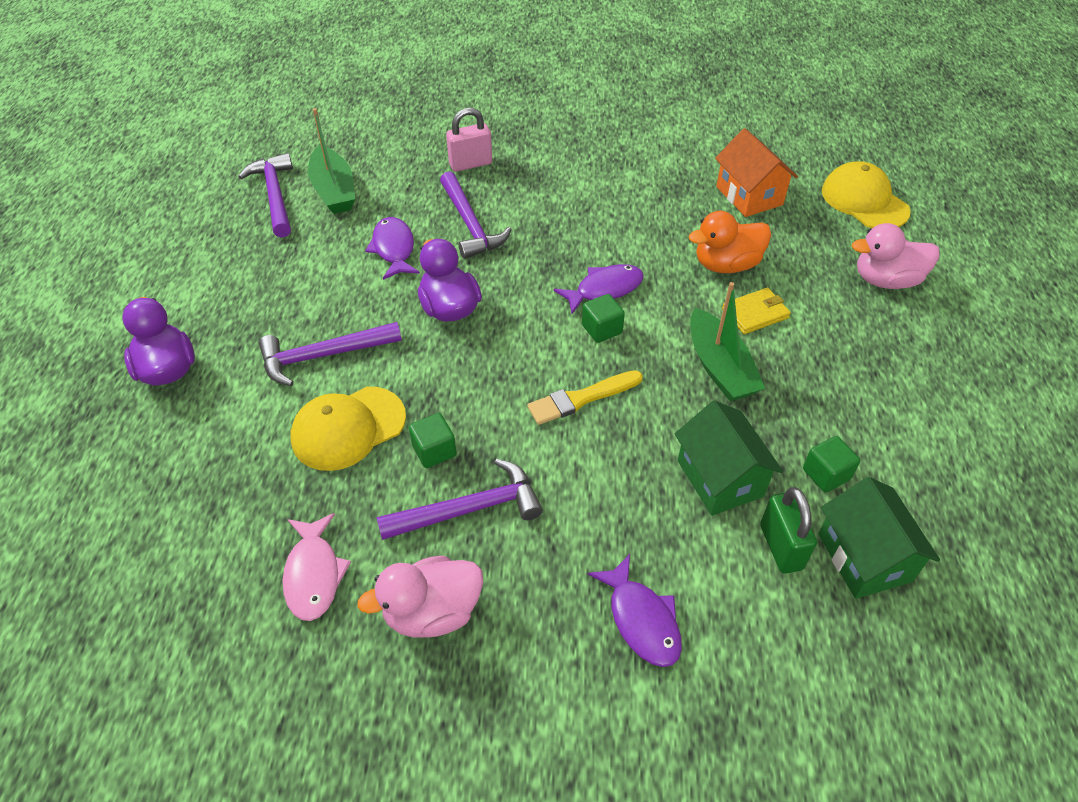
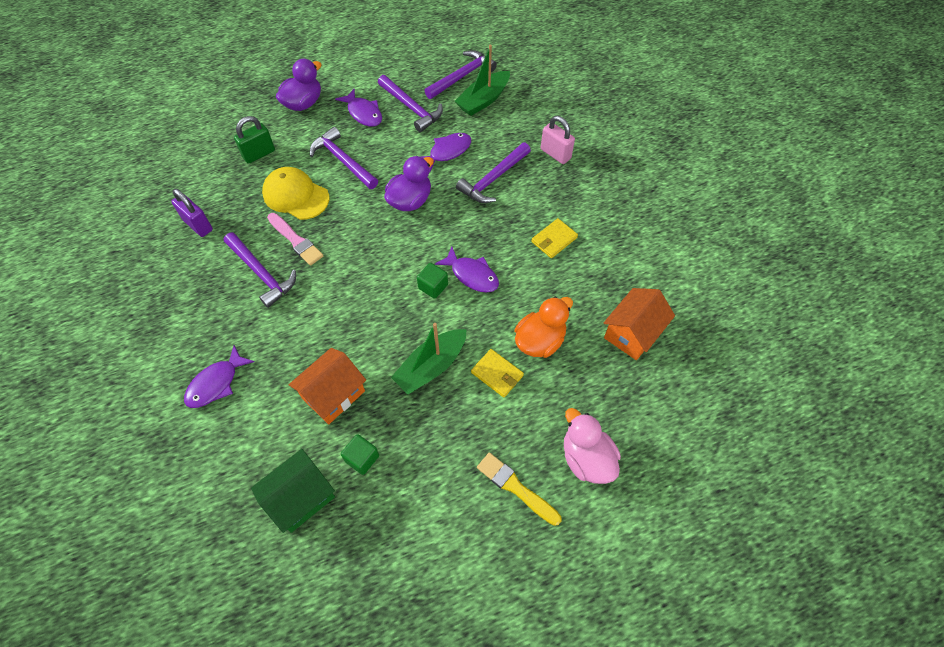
camera: 65 degrees right, 10 degrees up
pink fish [282,513,351,621] -> purple padlock [171,189,213,237]
pink duck [357,556,483,638] -> none
green cube [409,413,456,468] -> pink brush [267,213,323,266]
yellow brush [527,370,643,425] -> yellow brush moved to [477,452,562,526]
green house [675,400,783,516] -> orange house [289,348,366,424]
orange duck [689,211,771,273] -> orange duck turned 90 degrees clockwise [515,297,573,358]
green padlock [760,487,817,574] -> green padlock moved to [234,116,275,164]
yellow cap [822,161,911,228] -> none
none -> purple fish [335,89,382,127]
none -> purple hammer [378,75,443,132]
none -> yellow wallet [531,218,578,258]

